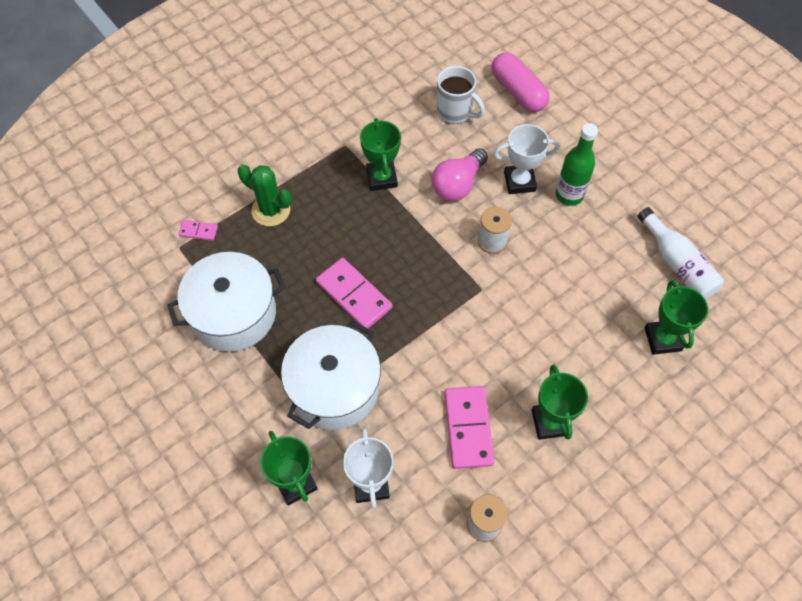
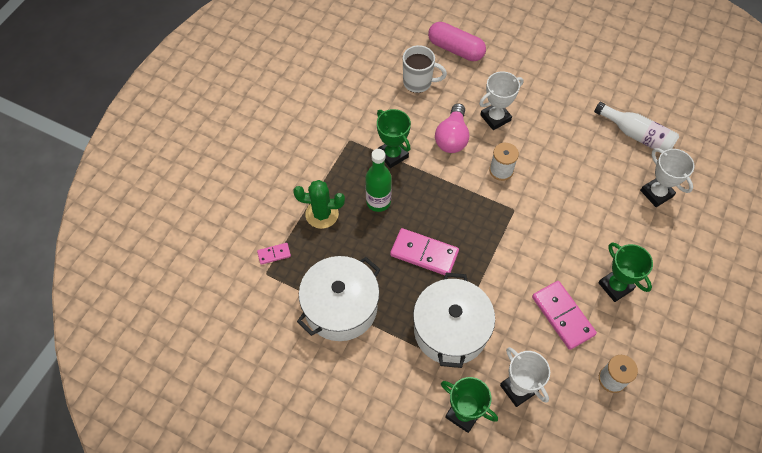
camera: 25 degrees left, 0 degrees up
green bottle [555,123,598,206] -> green bottle moved to [365,149,392,212]
green trophy [645,280,708,355] -> white trophy [640,148,694,207]

